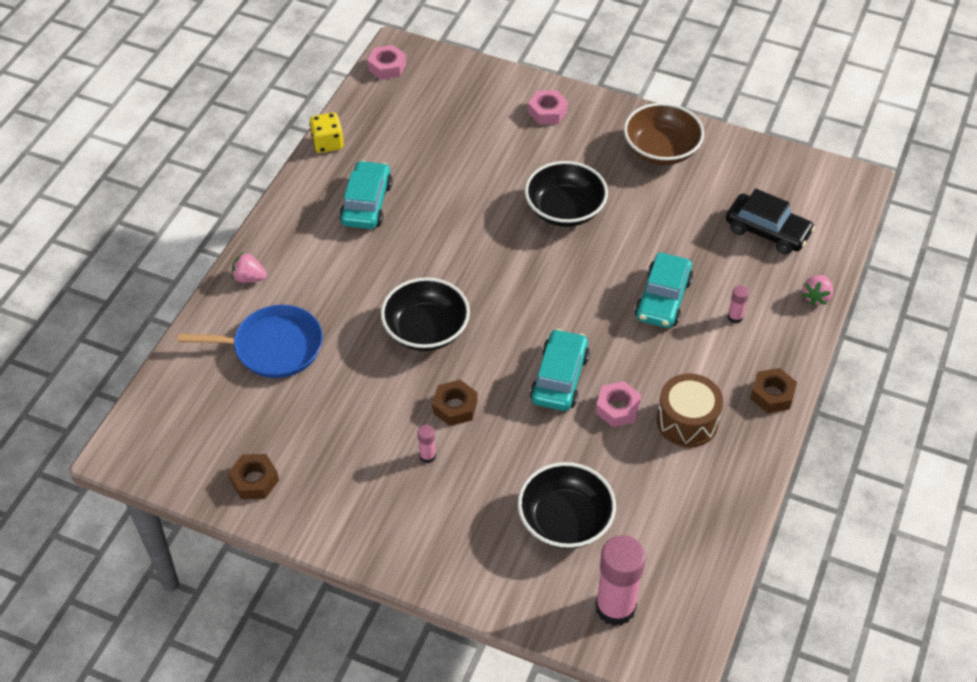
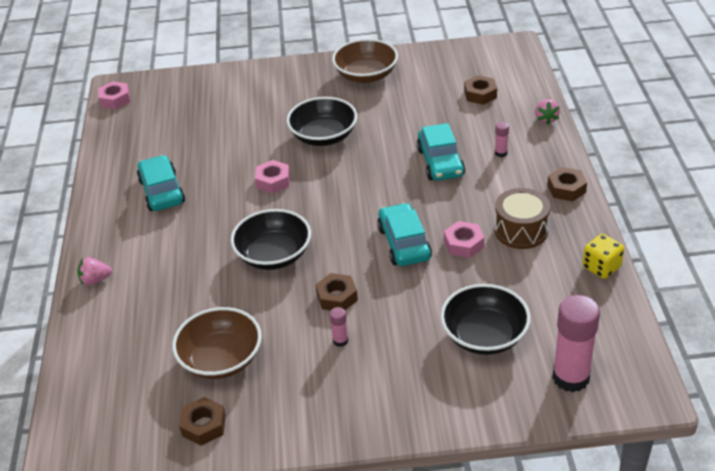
camera: 25 degrees left, 10 degrees down
blue pan [178,305,323,378] -> none
yellow dice [309,112,344,153] -> yellow dice moved to [582,234,624,279]
pink nut [528,90,568,124] -> pink nut moved to [255,160,290,194]
black car [726,189,815,254] -> brown nut [464,75,497,105]
none -> brown bowl [172,307,262,379]

